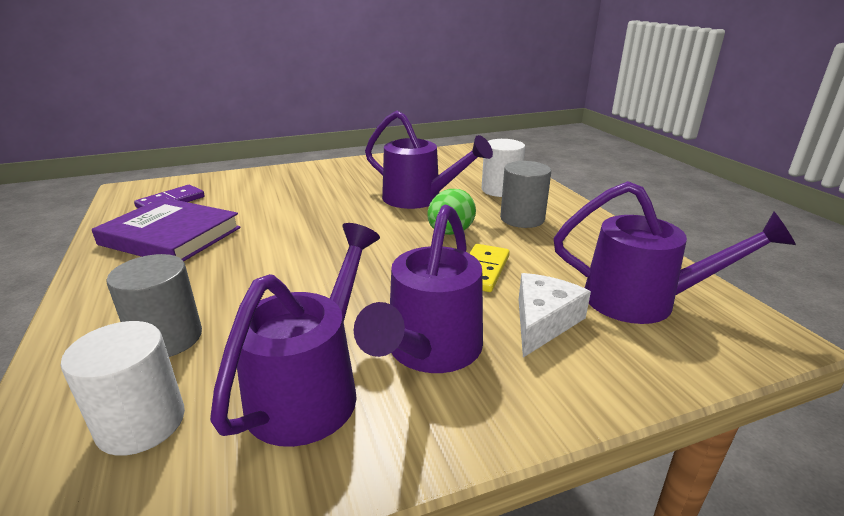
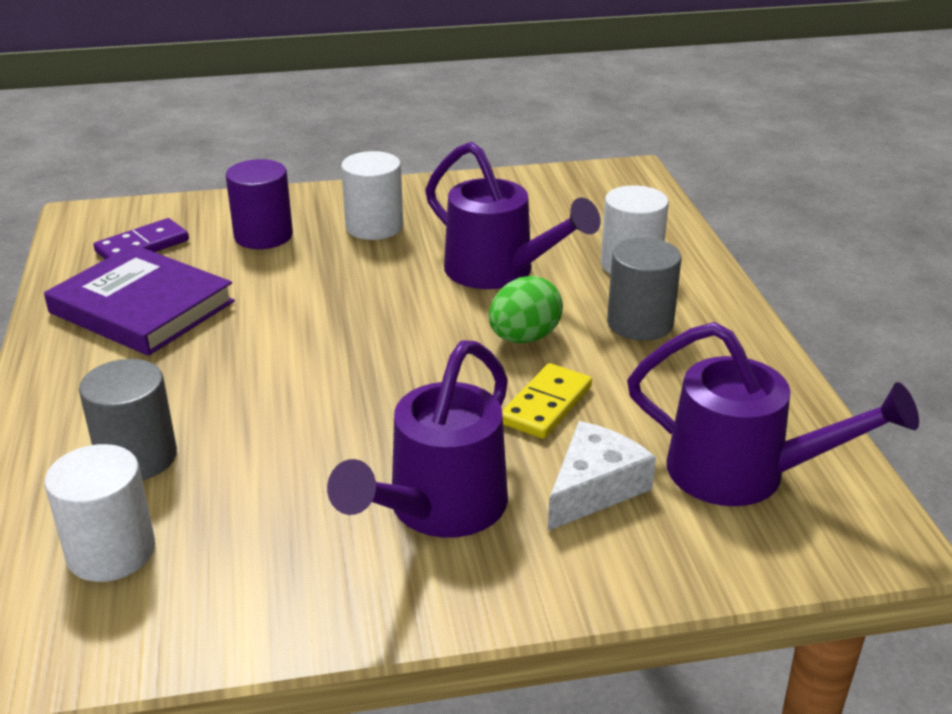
camera: 10 degrees right, 5 degrees up
purple watering can [210,223,380,447] -> none
none -> purple cylinder [226,159,293,249]
none -> white cylinder [341,151,403,240]

